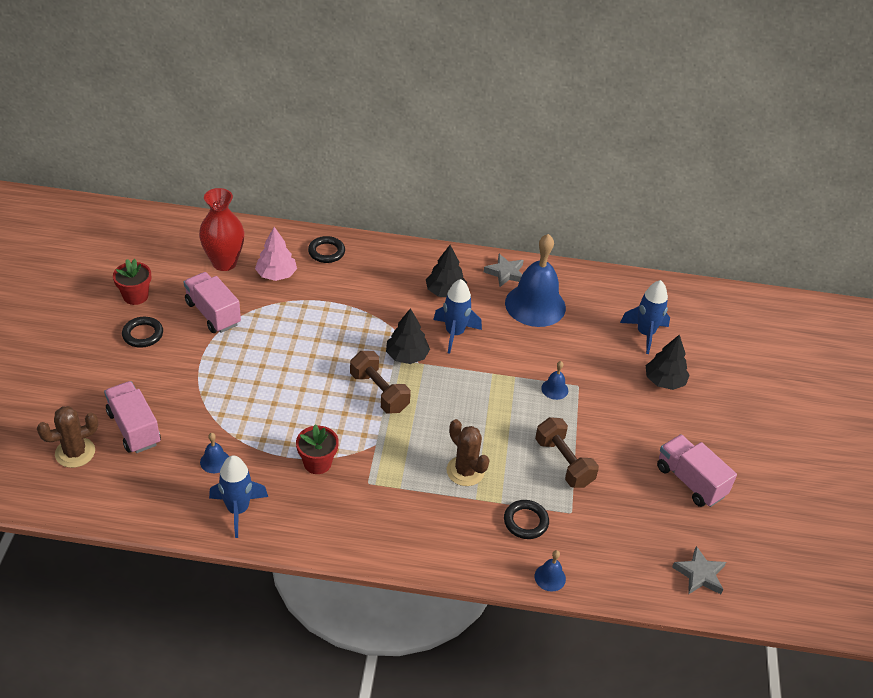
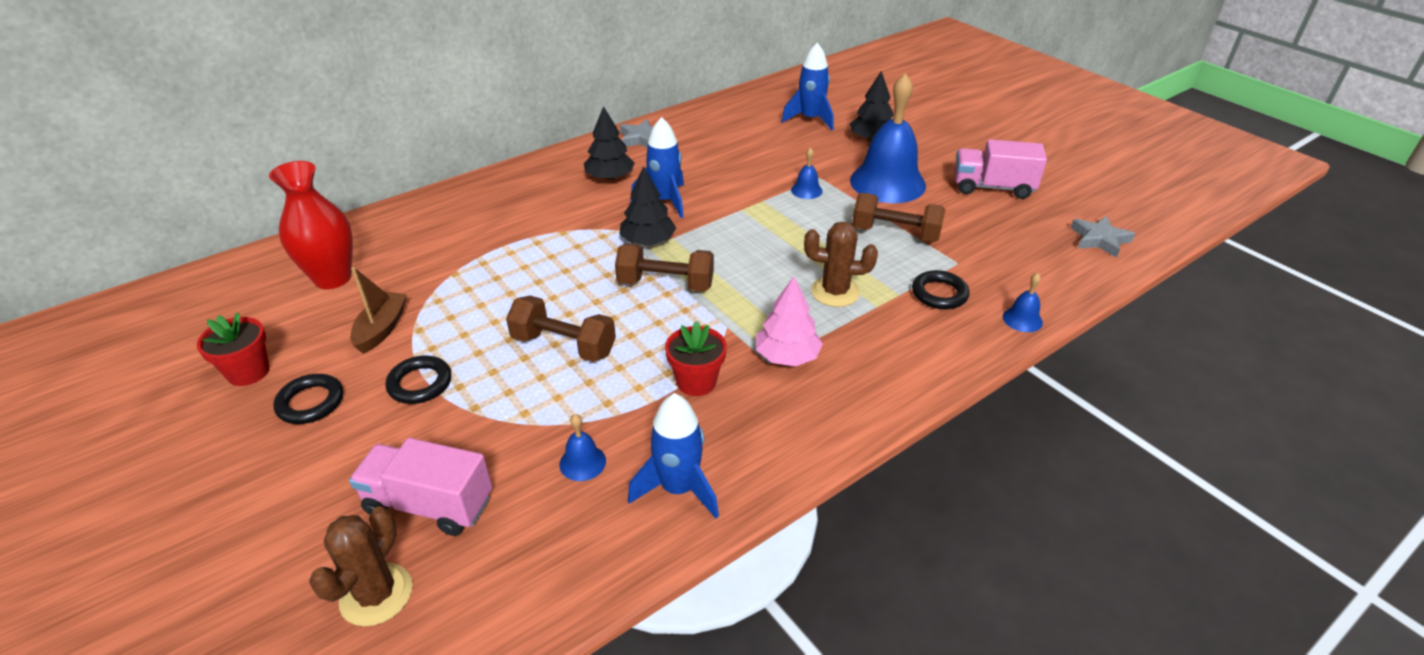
camera: 40 degrees left, 5 degrees down
pink truck [183,272,241,333] -> brown boat [350,267,407,354]
pink tree [255,227,297,281] -> pink tree moved to [756,276,823,366]
black ring [308,236,345,263] -> black ring moved to [385,356,451,404]
blue bell [505,234,566,327] -> blue bell moved to [850,73,926,203]
none -> brown dumbbell [506,295,616,362]

